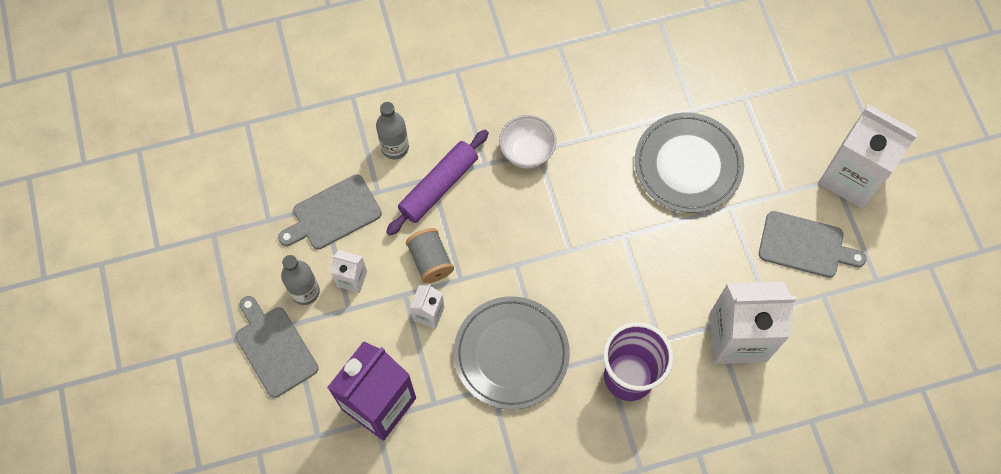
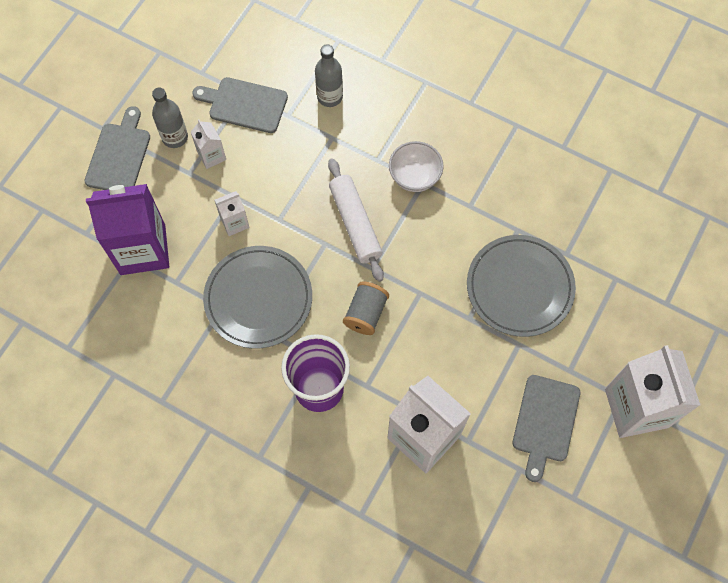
camera: 45 degrees right, 0 degrees up
purple rolling pin [386,130,489,235] -> none
grey spool [406,228,454,283] -> grey spool moved to [343,281,389,335]
grey cutting board [759,211,866,278] -> grey cutting board turned 45 degrees clockwise [513,375,580,482]
none -> white rolling pin [328,158,384,282]

